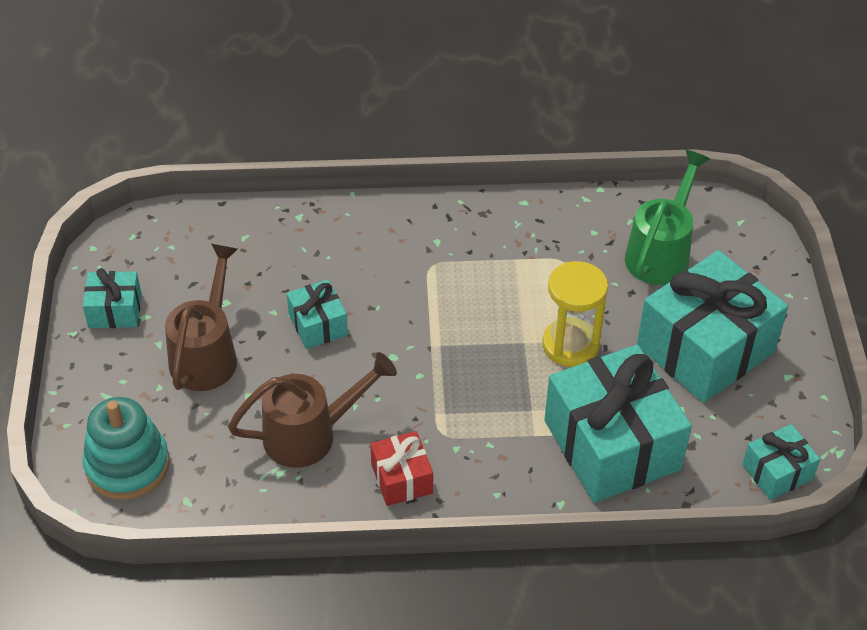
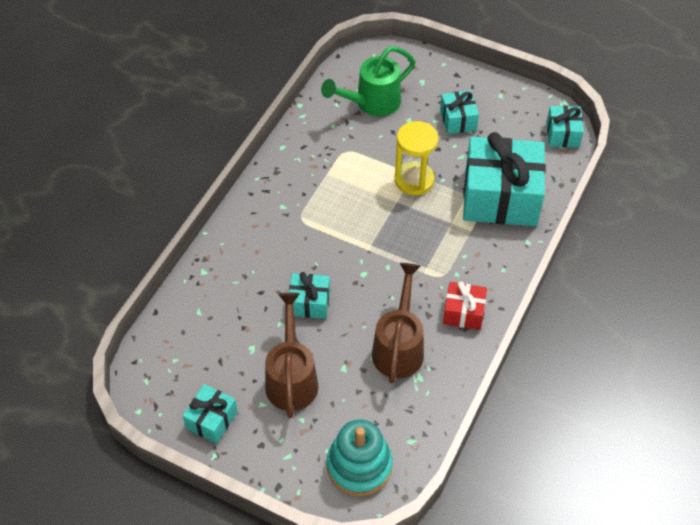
camera: 60 degrees left, 5 degrees up
brown watering can [165,244,238,391] -> brown watering can turned 45 degrees clockwise [265,293,319,418]
green watering can [625,150,710,285] -> green watering can turned 90 degrees counterclockwise [321,46,416,116]
turquoise gift [637,250,788,403] -> turquoise gift [440,90,479,134], size x0.48

